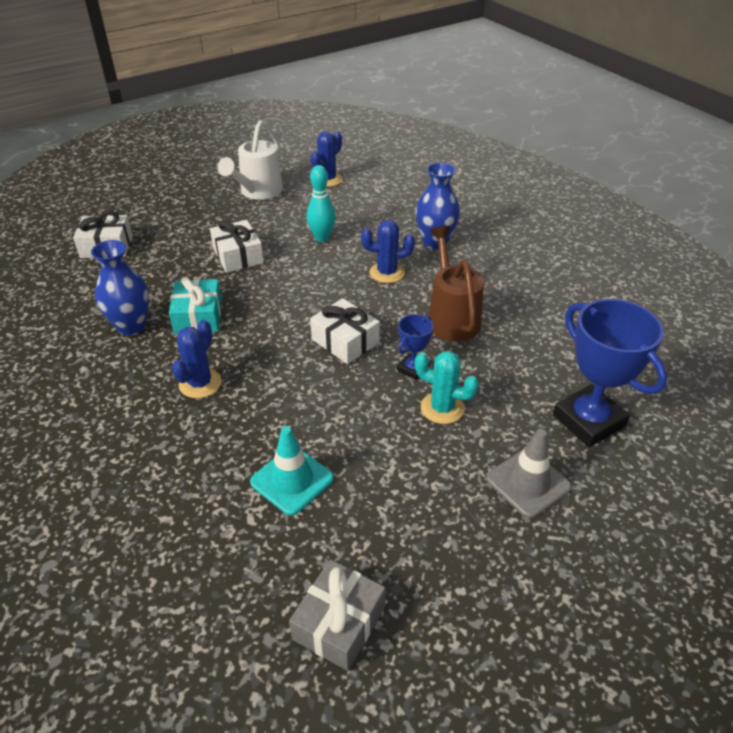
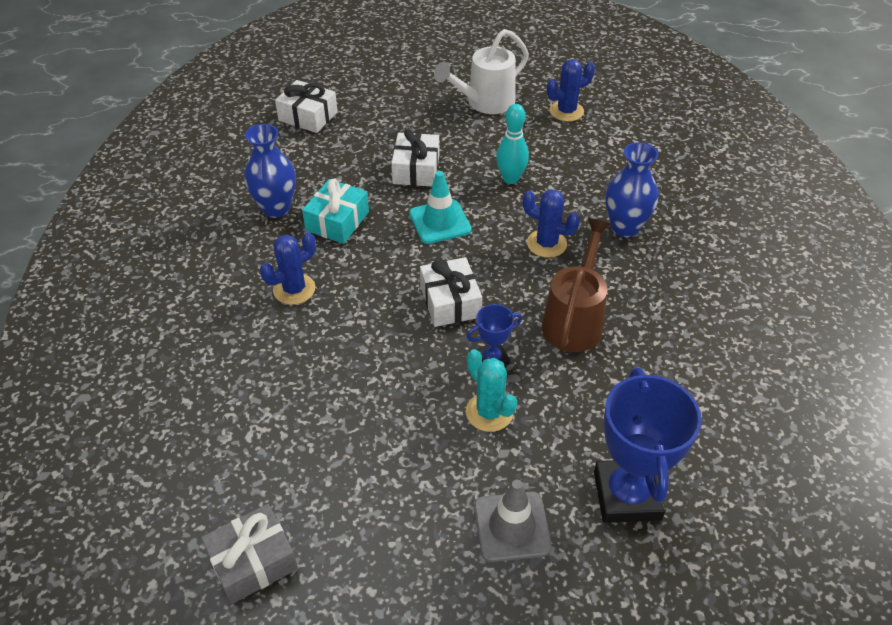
camera: 30 degrees right, 5 degrees up
turquoise traffic cone [250,426,334,516] -> turquoise traffic cone moved to [409,171,471,244]

